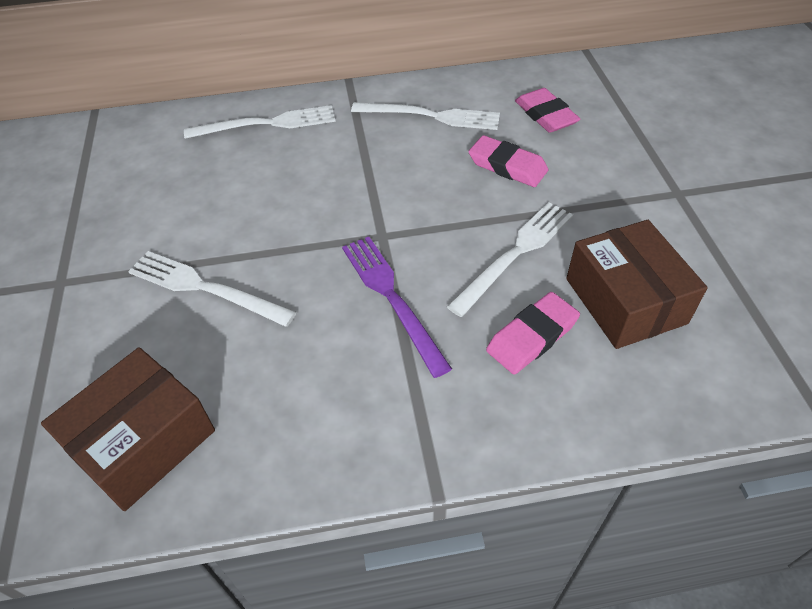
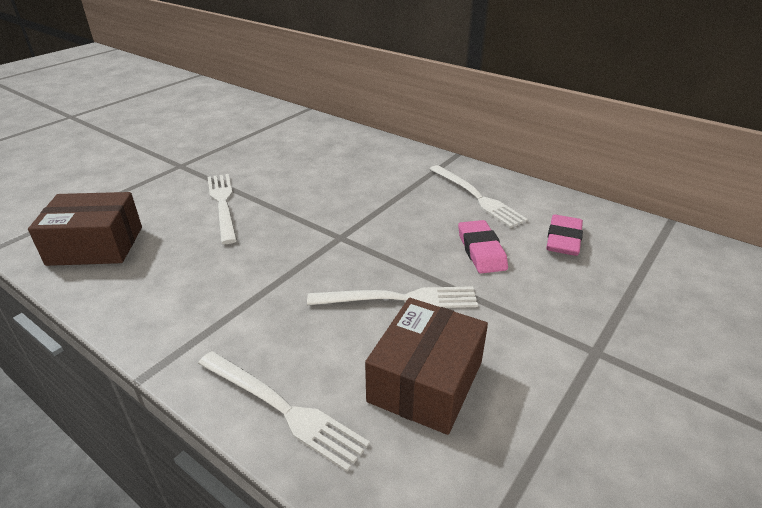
camera: 45 degrees right, 15 degrees down
white fork [184,105,336,139] -> white fork moved to [198,351,370,472]
purple fork [342,237,452,378] -> none
pink eraser [486,292,580,375] -> none

